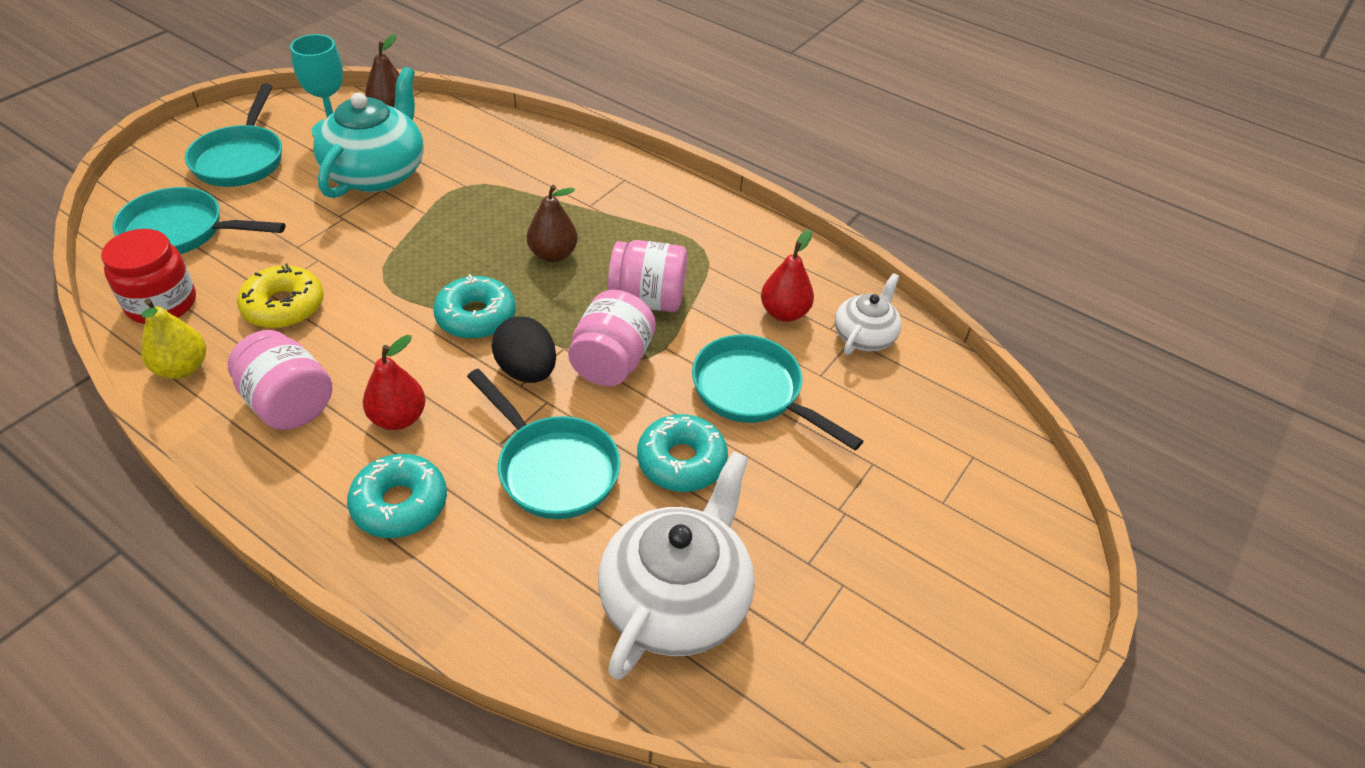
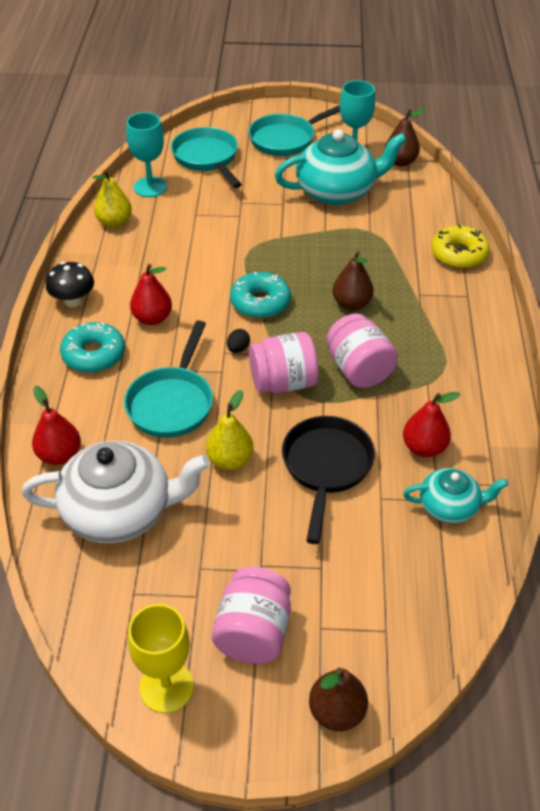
camera: 60 degrees right, 0 degrees up
red jar [101,229,196,324] -> turquoise goblet [126,112,167,197]
pink jar [228,330,332,430] -> pink jar moved to [212,567,291,664]
yellow donut [237,264,324,329] -> yellow donut moved to [431,225,490,269]
black egg [492,316,556,383] -> black egg [227,329,250,353], size x0.49
turquoise donut [637,414,728,492] -> yellow pear [206,390,254,470]
turquoise pan [692,335,863,450] -> black pan [282,416,375,544]
white teapot [835,273,901,355] -> turquoise teapot [403,468,508,524]
none -> red pear [32,386,81,465]
none -> black mushroom [46,262,94,307]
none -> yellow goblet [128,604,194,713]
none -> brown pear [309,667,368,731]

